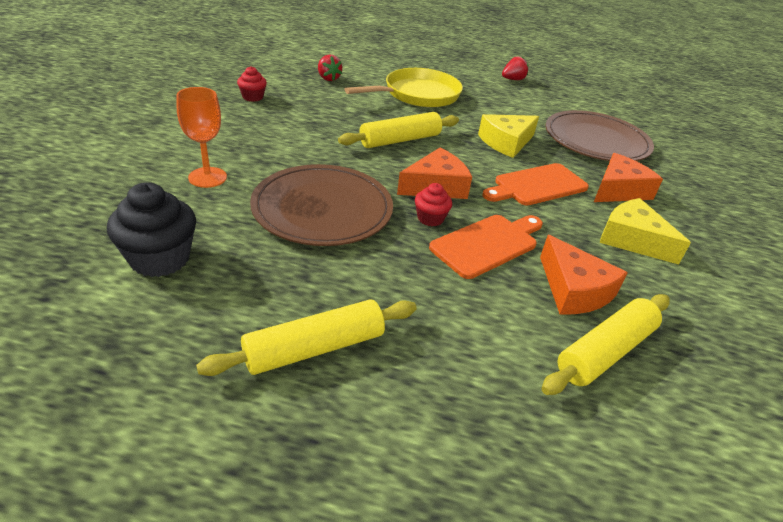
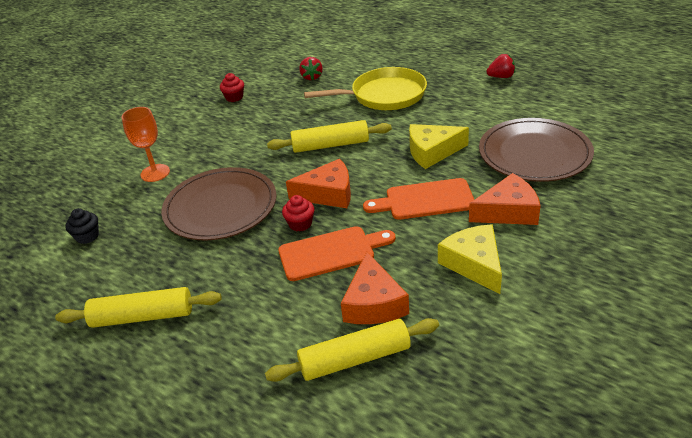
camera: 30 degrees right, 0 degrees up
black cupcake [107,182,196,277] -> black cupcake [65,208,99,244], size x0.55

